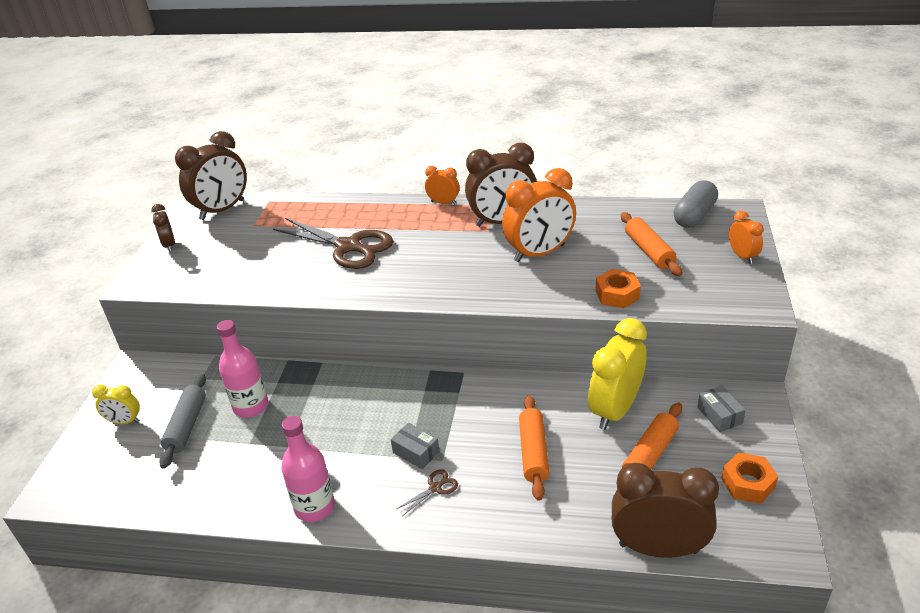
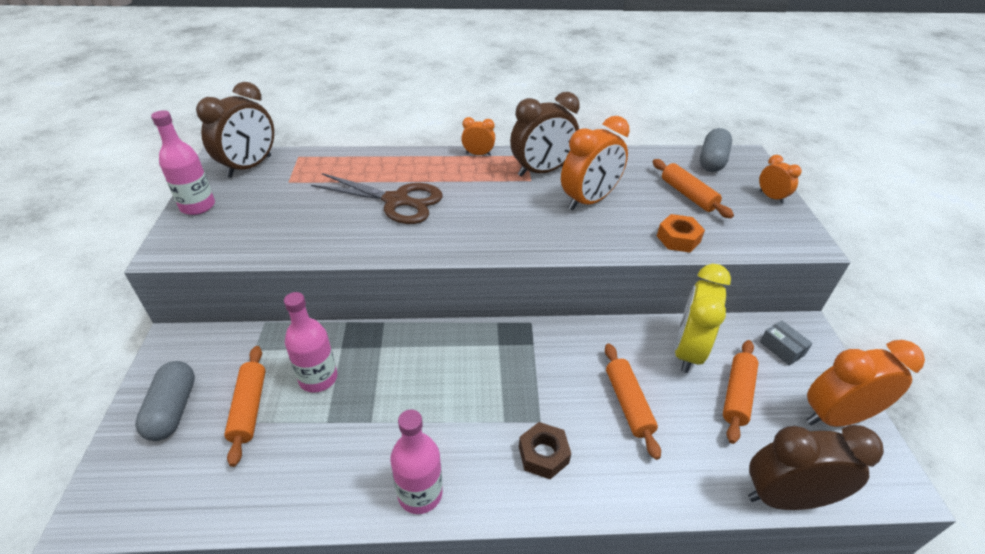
camera: 15 degrees left, 5 degrees up
yellow clock [92,384,140,424] -> grey capsule [135,361,195,441]
brown clock [151,204,175,252] -> pink bottle [151,110,215,215]
grey rolling pin [159,373,206,469] -> orange rolling pin [224,346,266,467]
grey box [391,423,439,469] -> none
brown scissors [397,469,458,516] -> brown nut [519,422,571,479]
orange nut [721,452,778,504] -> orange clock [806,340,925,427]

